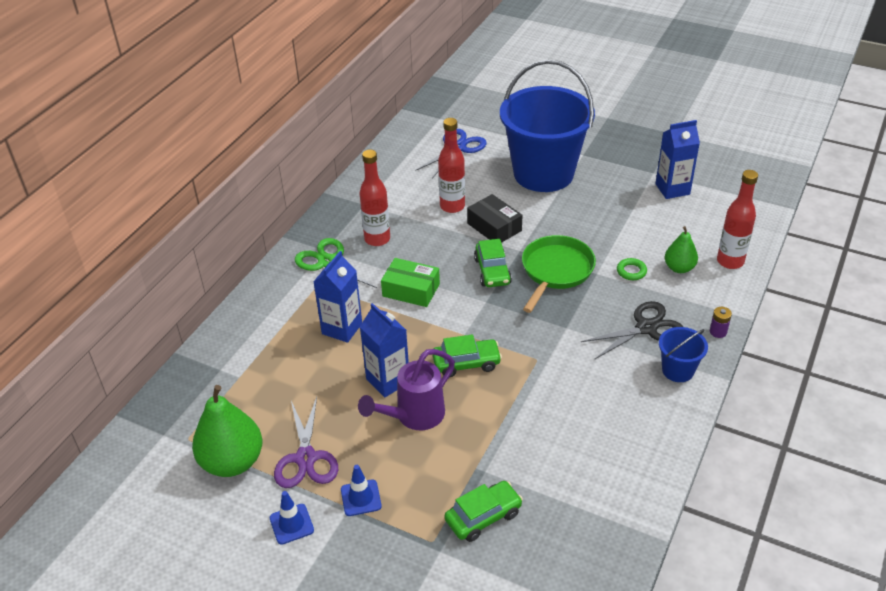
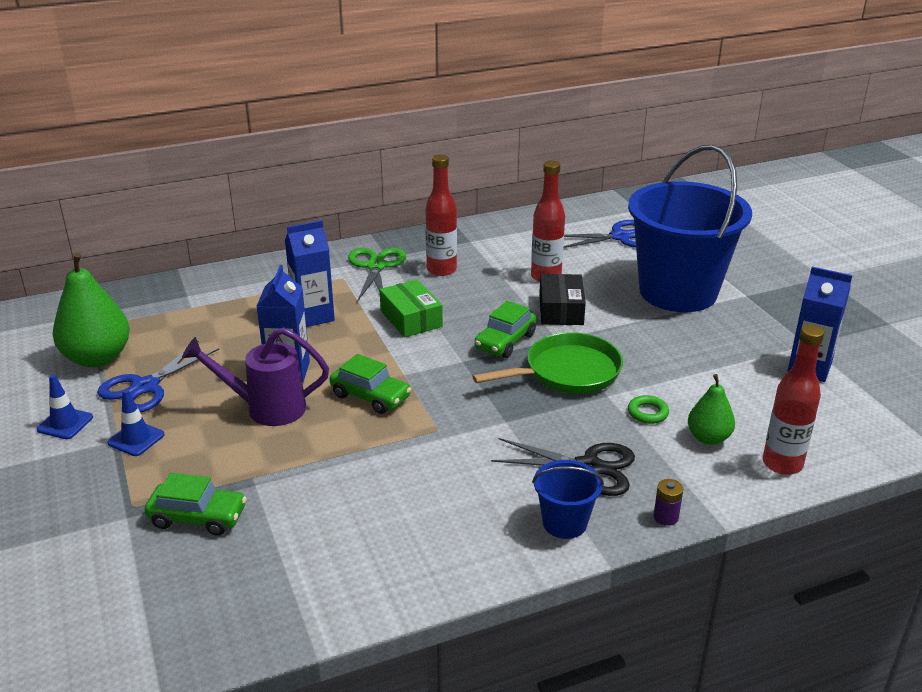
camera: 40 degrees right, 10 degrees down
purple scissors [274,397,338,488] -> blue scissors [97,341,219,412]

